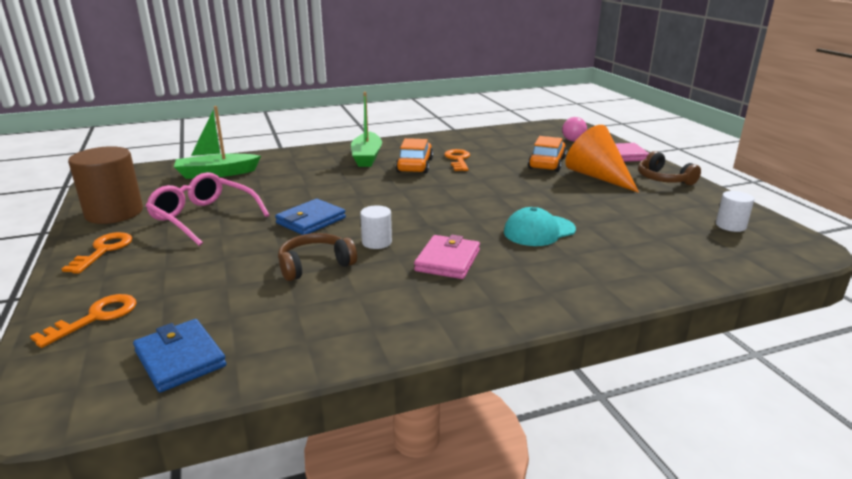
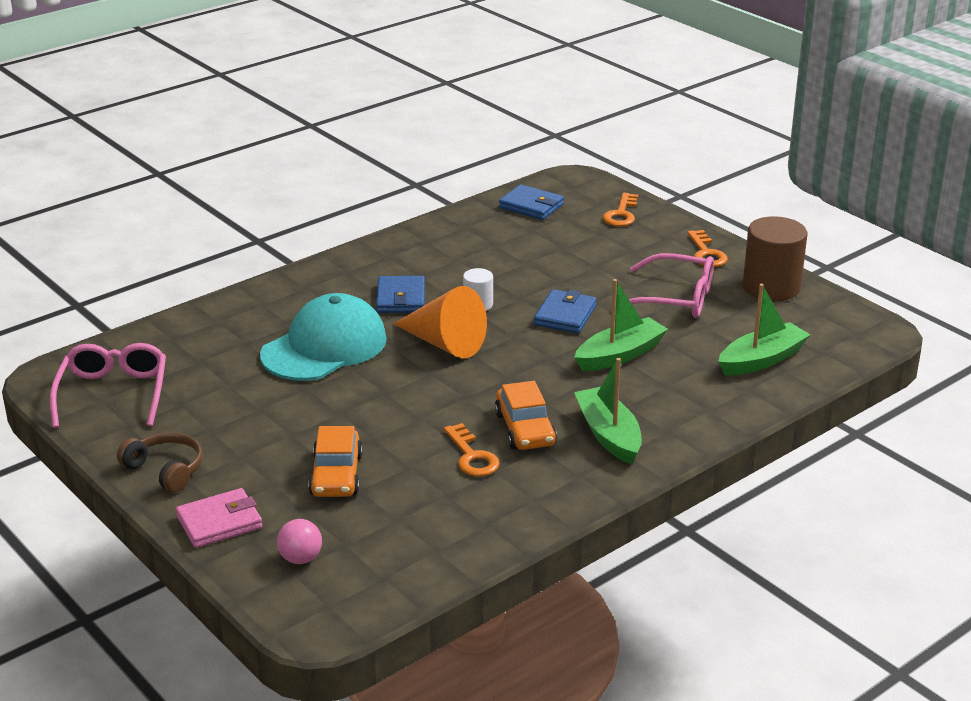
camera: 160 degrees right, 5 degrees up
brown headphones [278,233,357,281] -> none
pink wallet [414,235,480,279] -> blue wallet [376,276,425,313]
turquoise cap [504,207,576,246] -> turquoise cap [260,293,387,381], size x1.68
orange cone [565,125,639,193] -> orange cone moved to [393,286,487,358]
white cylinder [716,191,754,232] -> pink glasses [50,343,166,428]
none -> green boat [574,279,668,371]

